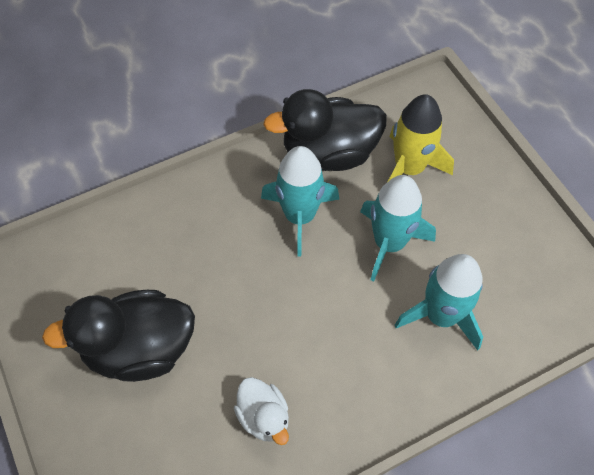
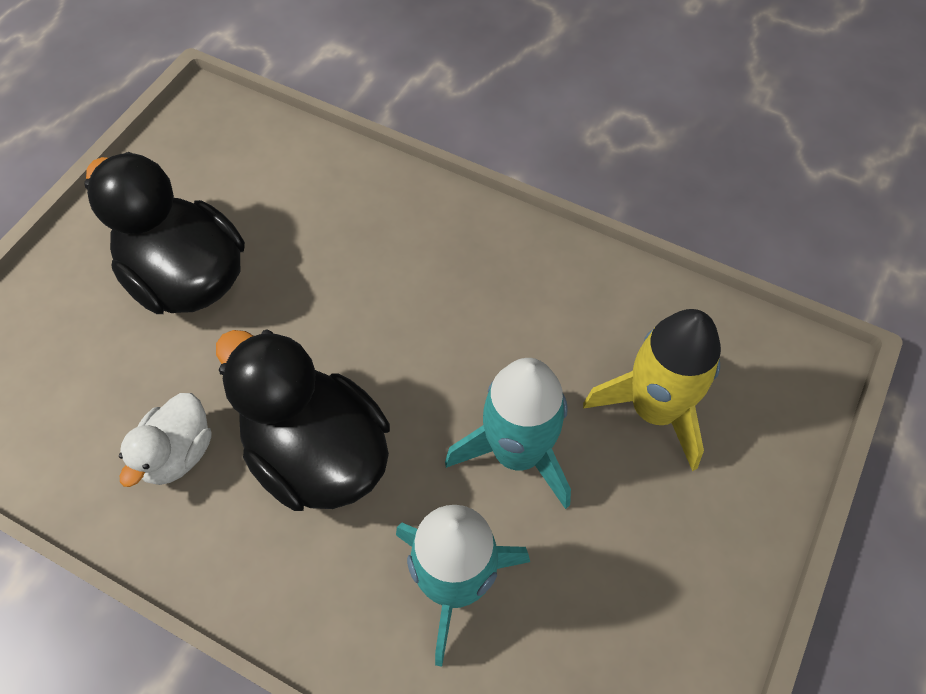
camera: 55 degrees right, 0 degrees up
turquoise rocket [261,146,339,257] -> none
black duck [263,89,387,171] -> black duck moved to [216,329,390,511]

